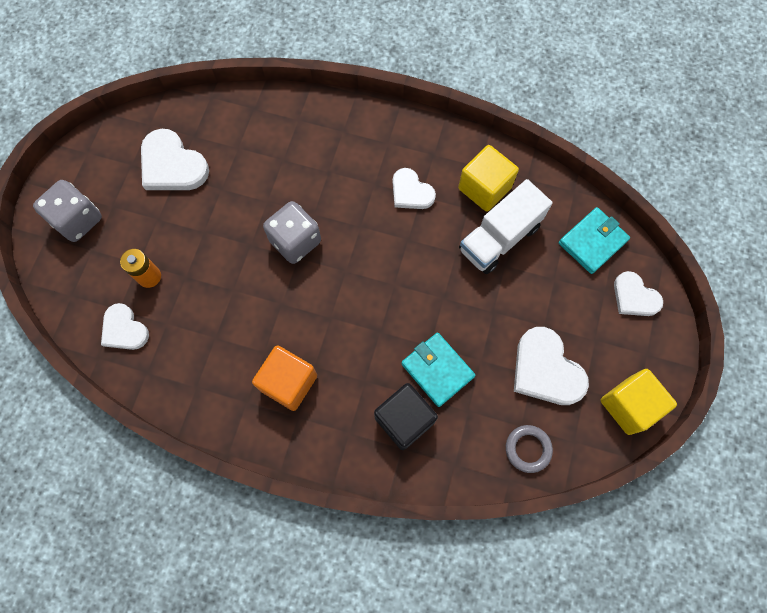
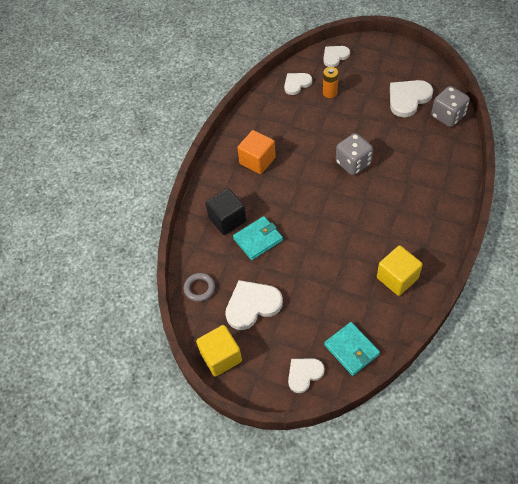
camera: 100 degrees right, 15 degrees down
grey dice [33,180,102,242] -> grey dice moved to [431,86,470,127]
white heart [392,168,436,209] -> white heart moved to [323,46,350,67]
white truck [459,179,553,274] -> none

